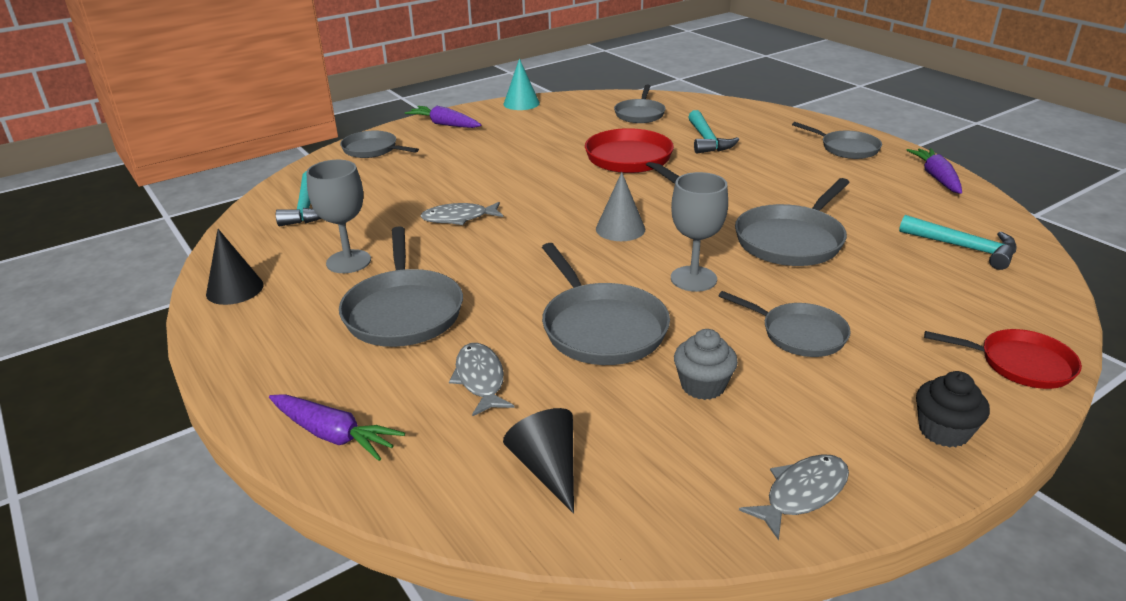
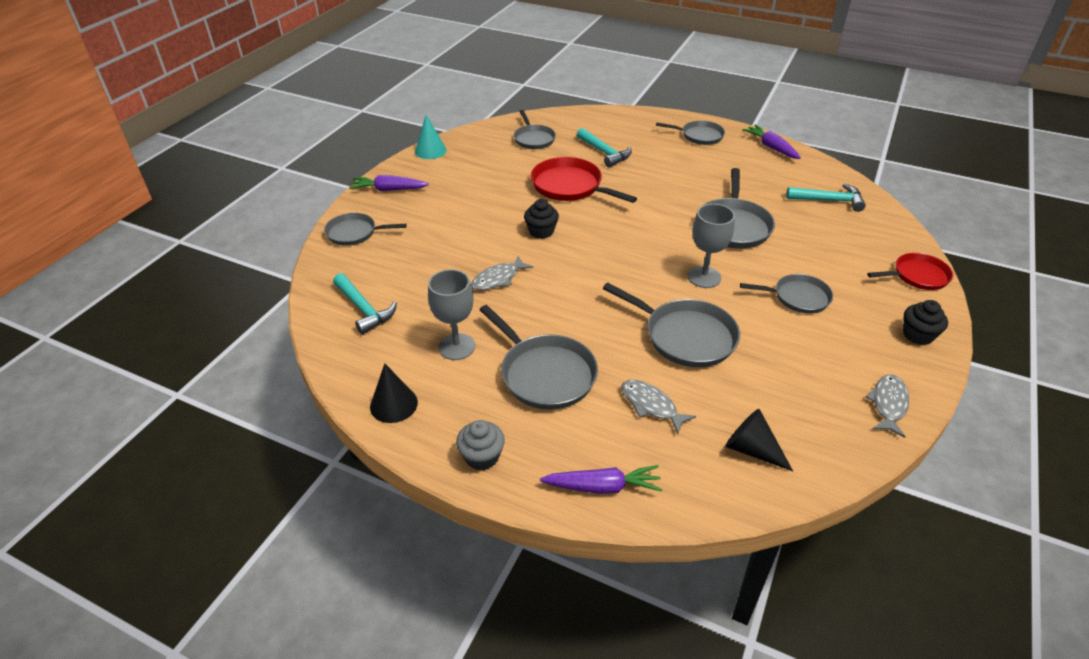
camera: 30 degrees left, 10 degrees up
grey cone [596,172,645,241] -> none
grey cupcake [674,329,738,400] -> grey cupcake moved to [456,420,505,471]
none -> black cupcake [524,199,559,239]

